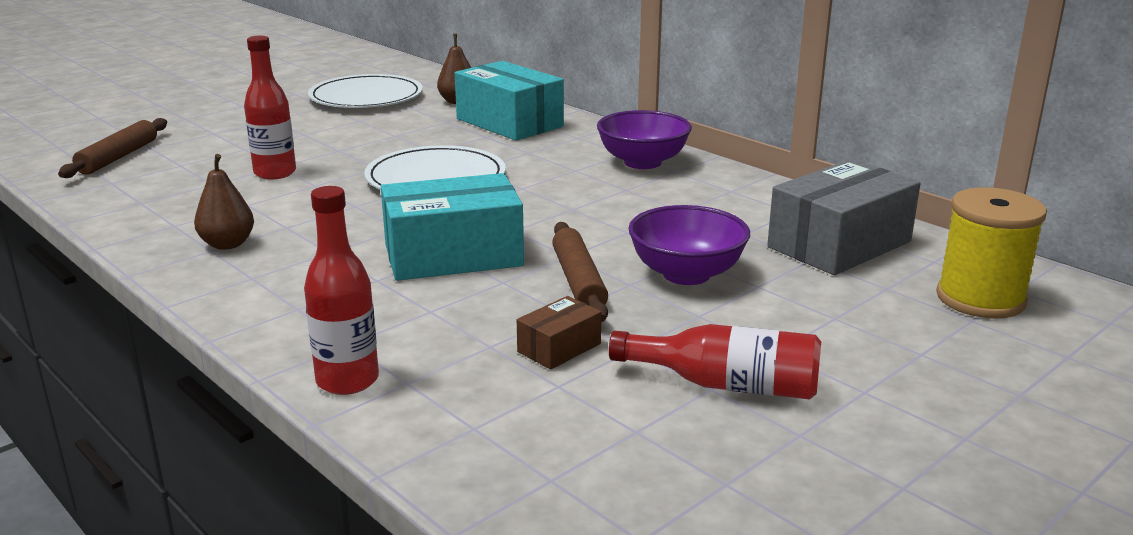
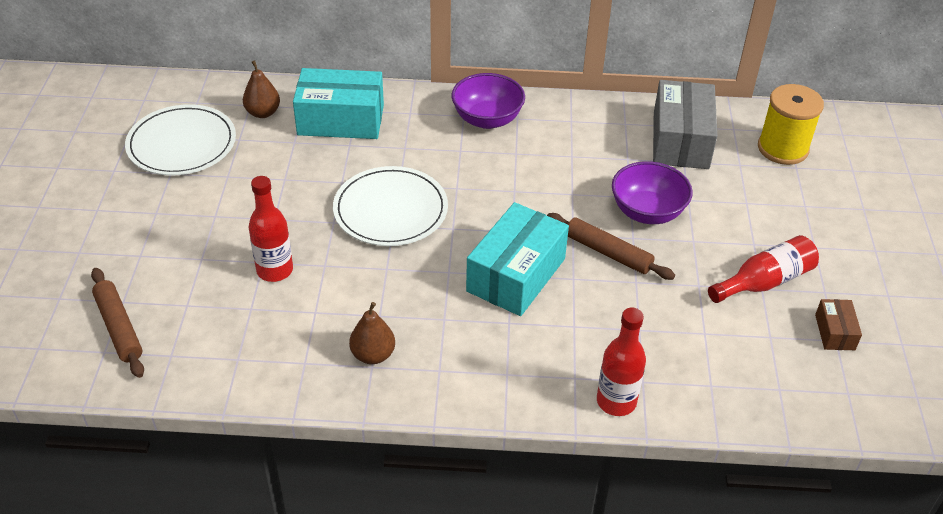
camera: 45 degrees left, 20 degrees up
brown box [517,296,601,370] -> brown box moved to [815,299,862,350]

